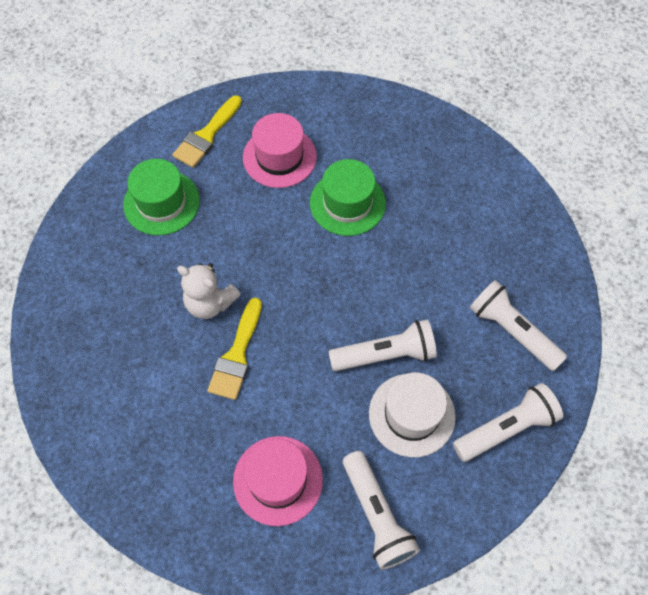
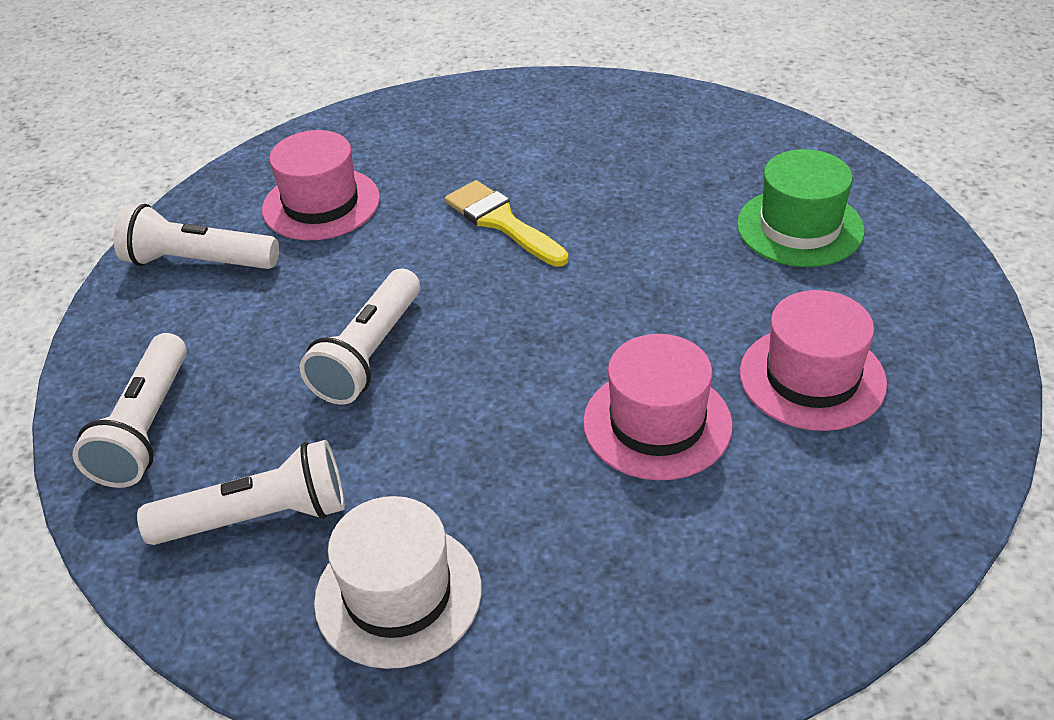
camera: 125 degrees right, 20 degrees down
yellow brush [172,95,242,168] -> none
white teddy bear [177,263,241,319] -> none
green hat [310,159,386,236] -> pink hat [583,334,733,480]
white hat [369,372,456,457] -> white hat moved to [314,496,482,669]

